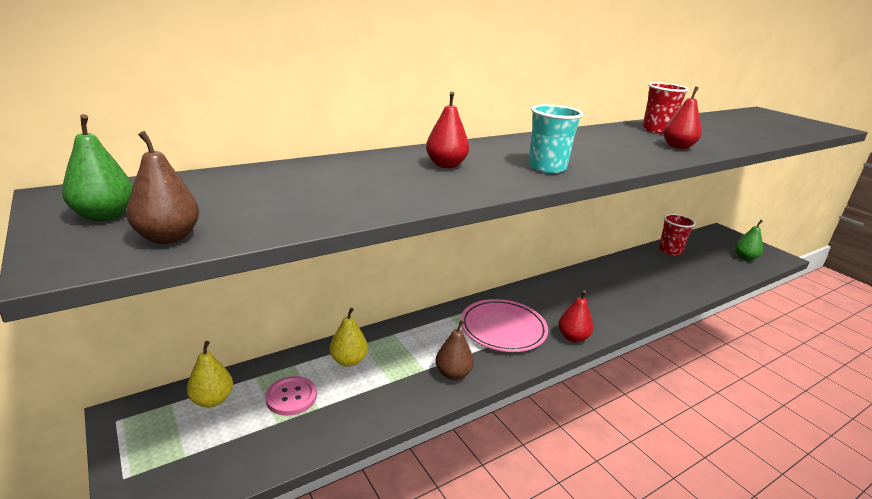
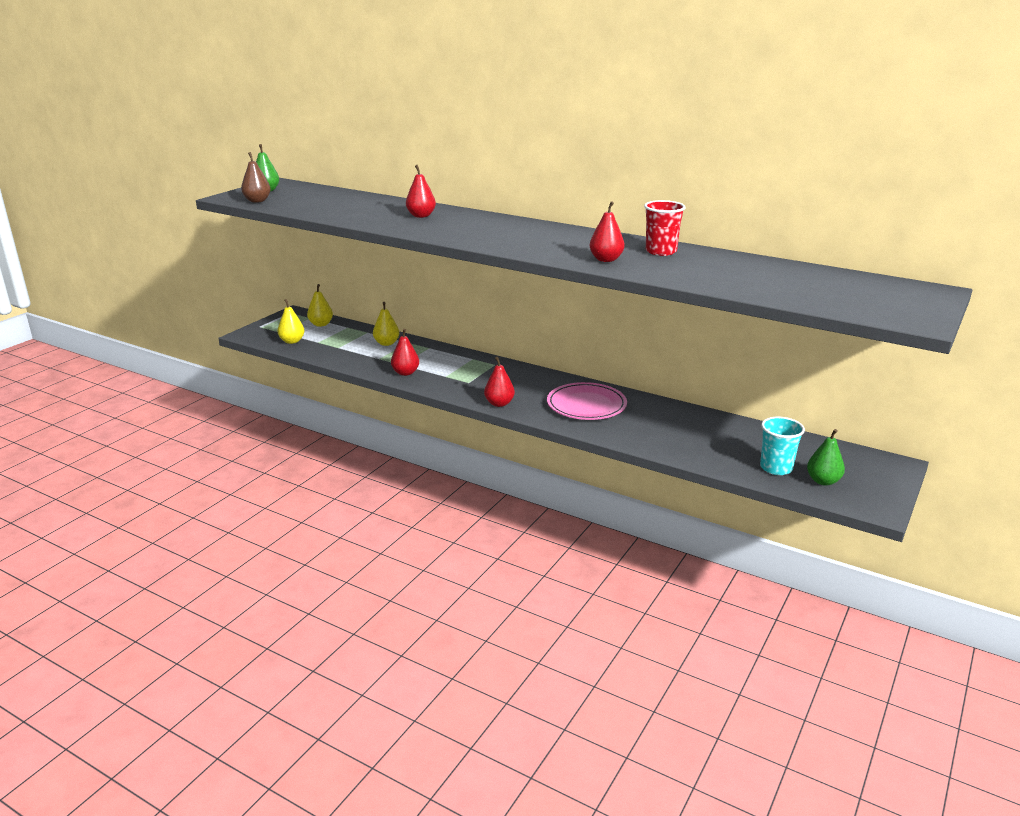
camera: 65 degrees right, 0 degrees up
pink button [265,376,317,416] -> none
brown pear [435,320,474,380] -> red pear [391,329,419,376]
pink plate [460,299,548,352] -> pink plate moved to [547,382,627,420]
turquoise cup [529,104,583,173] -> turquoise cup moved to [760,417,805,475]
red cup [659,214,696,255] -> none
none -> yellow pear [277,299,305,344]

